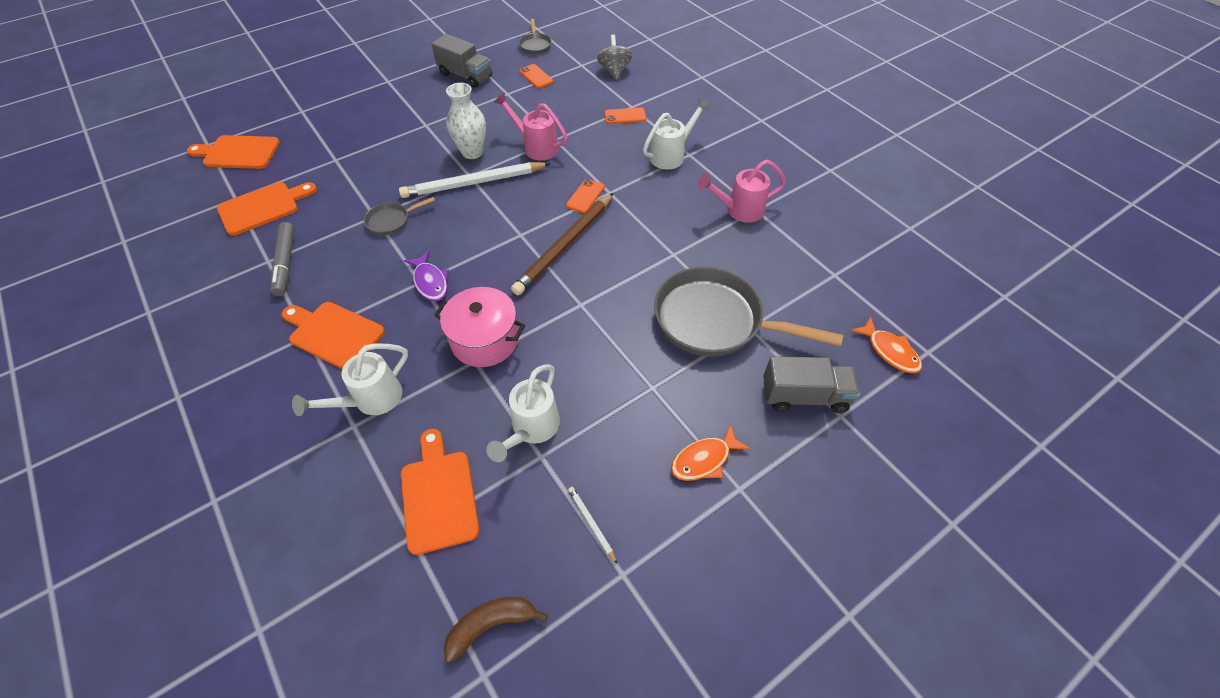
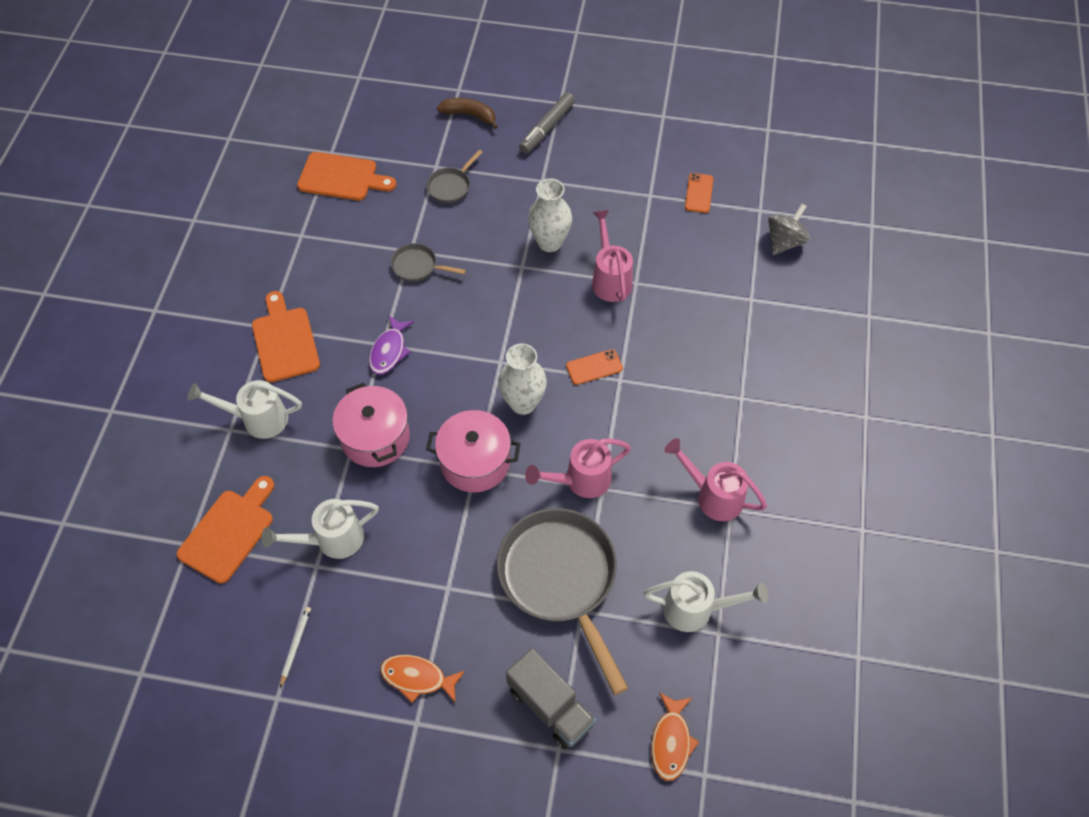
camera: 45 degrees right, 5 degrees up
orange cutting board [187,135,280,169] -> none
grey marker [270,222,294,296] -> grey marker moved to [519,92,575,154]
white pencil [399,162,551,198] -> none
grey truck [431,34,492,88] -> none
brown banana [444,597,548,662] -> brown banana moved to [437,98,498,129]
brown pencil [511,193,613,295] -> white vase [498,344,547,415]
grey pan [519,19,552,54] -> grey pan moved to [426,150,483,203]
orange phone [605,108,646,124] -> none
white watering can [643,98,711,170] -> white watering can moved to [644,571,768,632]
none -> pink pot [426,410,521,492]
none -> pink watering can [525,438,631,498]

